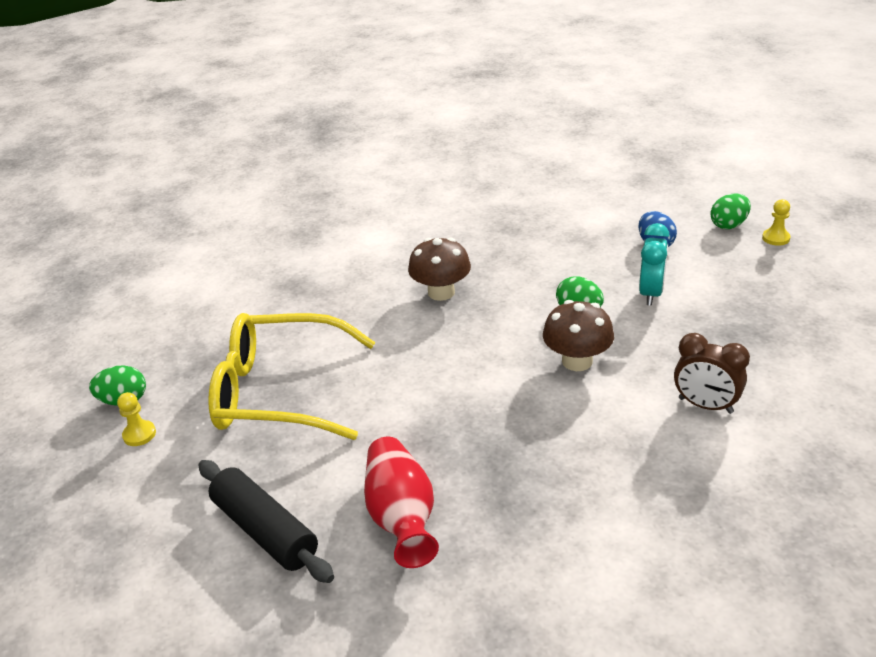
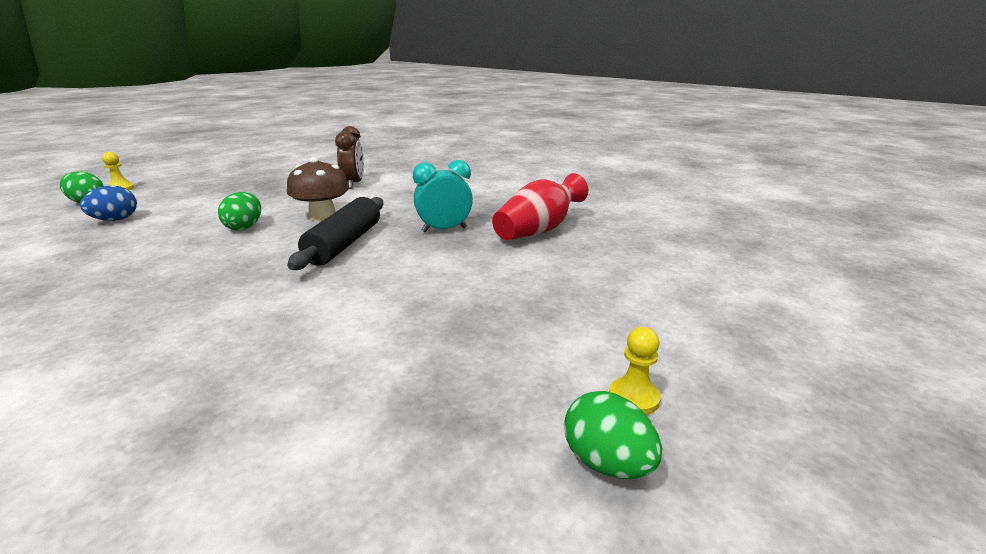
camera: 125 degrees left, 10 degrees down
black rolling pin [198,460,334,583] -> black rolling pin moved to [287,197,383,270]
yellow glasses [208,313,375,440] -> none
brown mushroom [408,237,471,301] -> none
turquoise clock [639,223,670,306] -> turquoise clock moved to [413,160,473,232]

